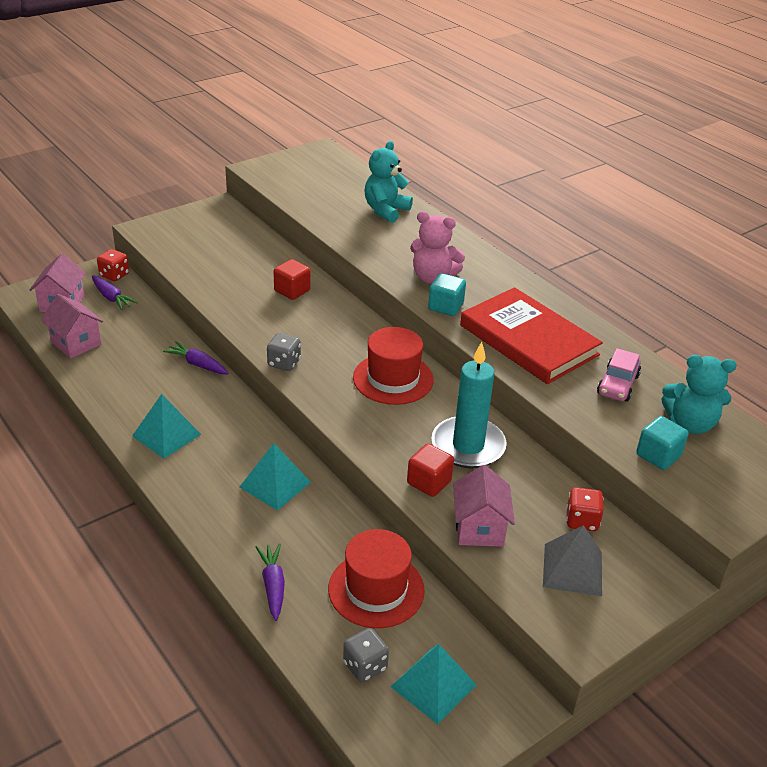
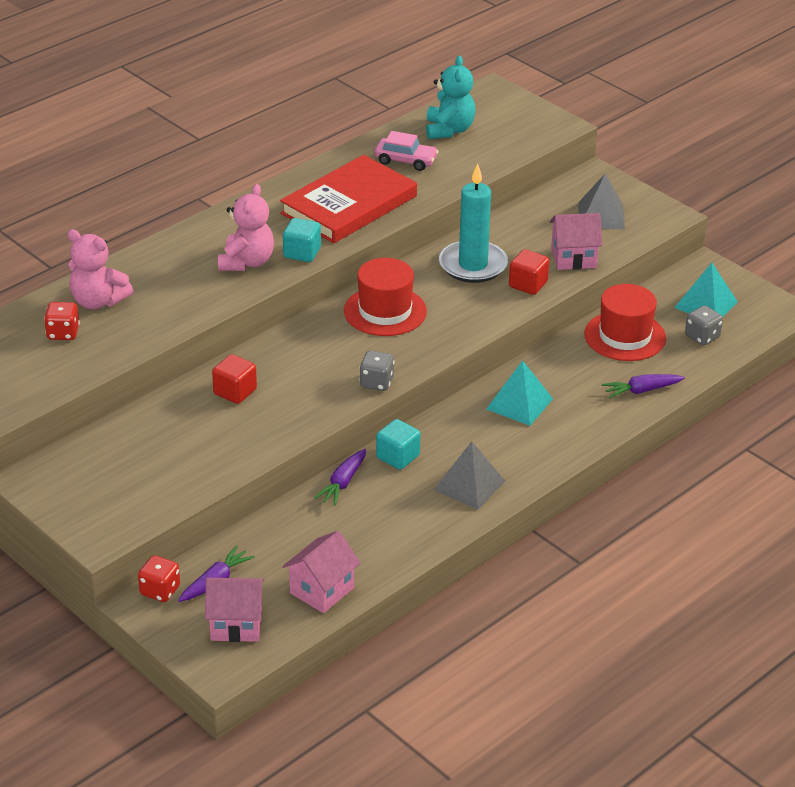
camera: 95 degrees left, 0 degrees up
turquoise pyramid [132,394,201,458] -> grey pyramid [434,441,505,510]
turquoise teddy bear [364,141,413,223] -> pink teddy bear [68,229,133,309]
red dice [566,487,603,531] -> red dice moved to [44,302,80,340]
turquoise cube [636,416,689,470] -> turquoise cube moved to [376,419,420,470]

